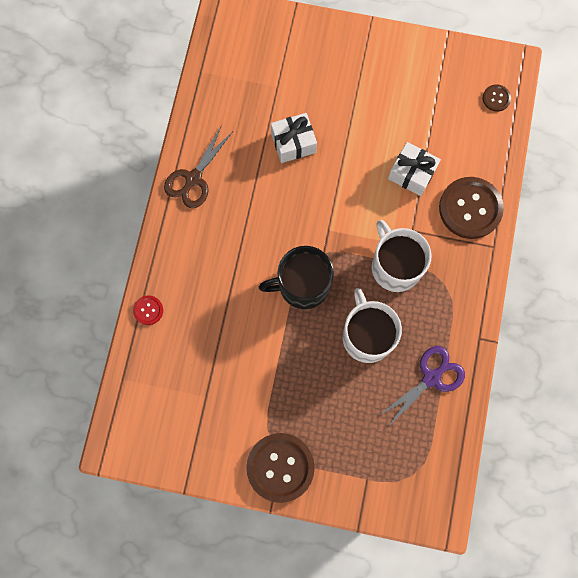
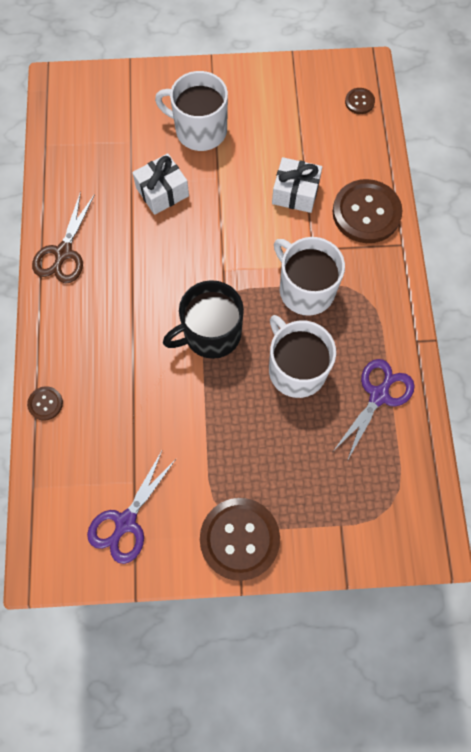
camera: 15 degrees left, 5 degrees down
red button [133,296,163,325] -> brown button [27,386,63,421]
none -> purple scissors [87,451,177,564]
none -> white mug [155,71,228,151]

